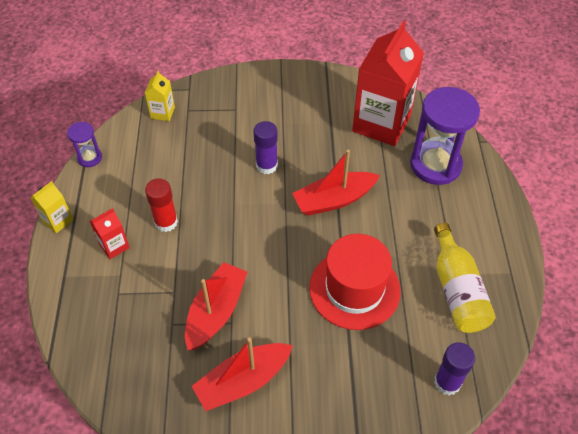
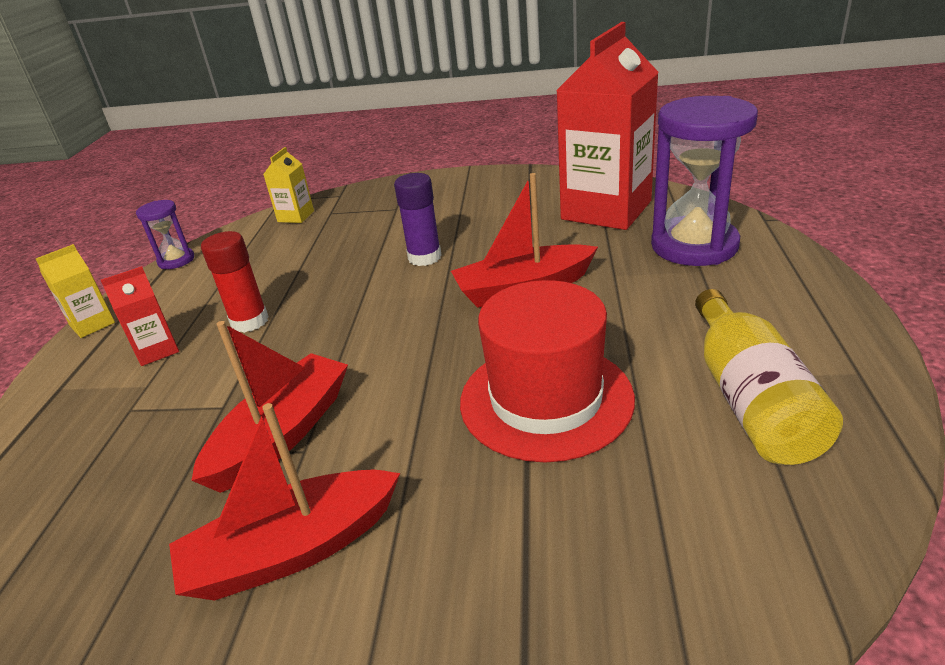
camera: 10 degrees right, 20 degrees down
purple glue stick [434,342,475,395] -> none

